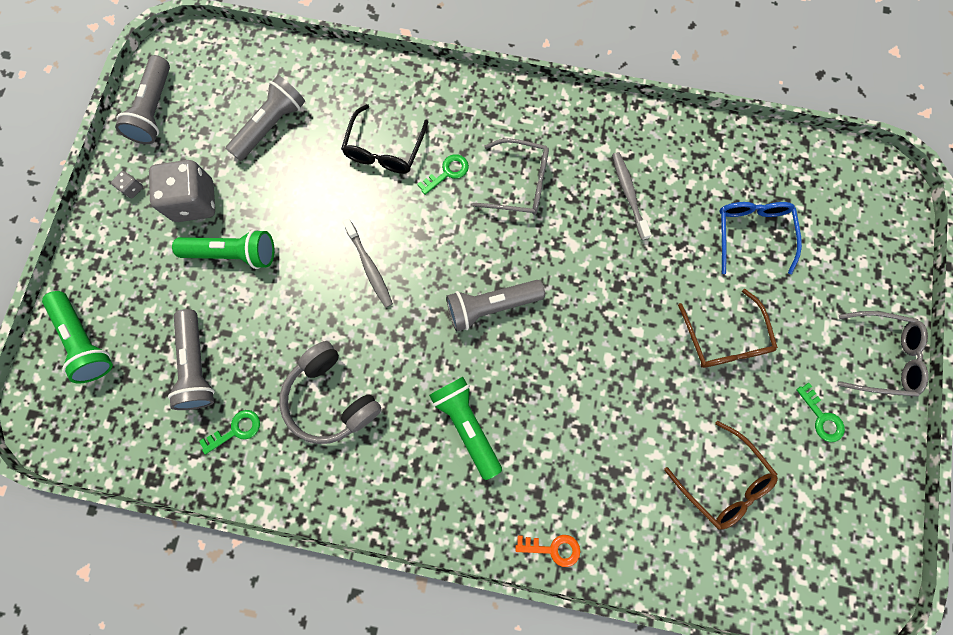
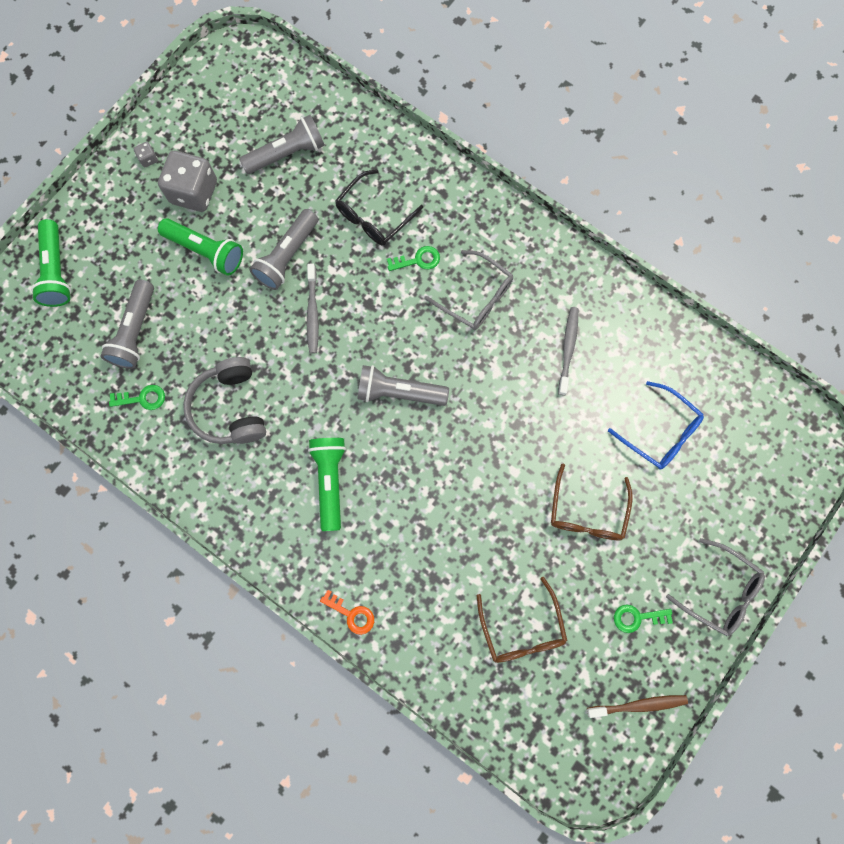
camera: 25 degrees right, 0 degrees up
grey flashlight [115,55,170,144] -> grey flashlight moved to [250,209,318,290]
blue glasses [719,202,802,274] -> blue glasses turned 105 degrees clockwise [608,381,704,469]
green key [796,383,845,442] -> green key turned 90 degrees clockwise [614,605,673,633]
none -> brown toothbrush [587,695,688,718]

